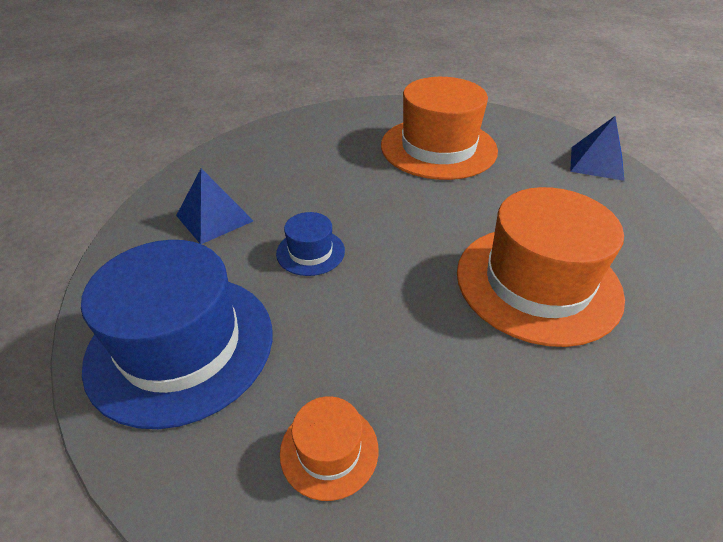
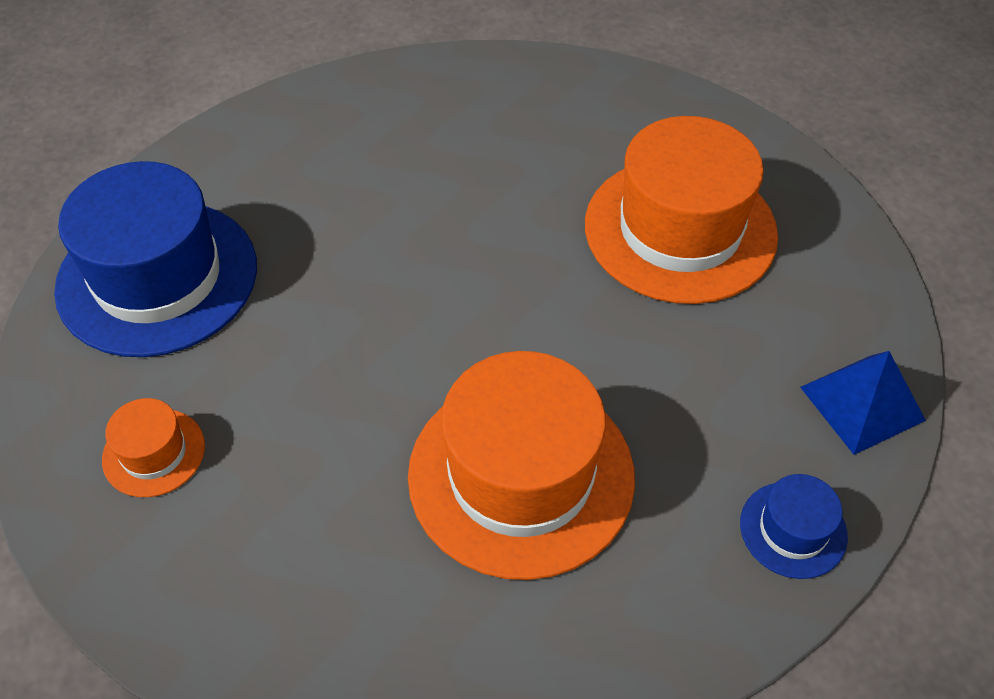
camera: 45 degrees right, 10 degrees up
blue pyramid [176,168,253,244] -> none
blue hat [276,212,345,276] -> blue hat moved to [740,474,848,579]

